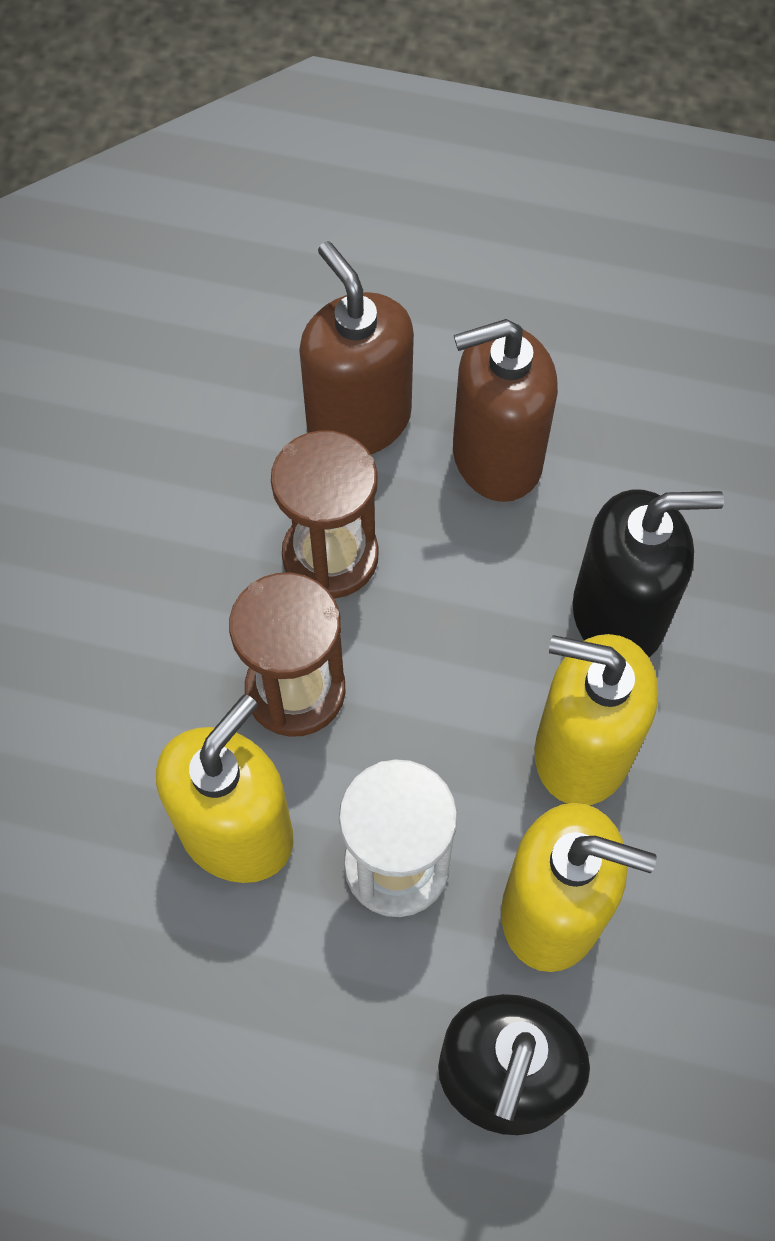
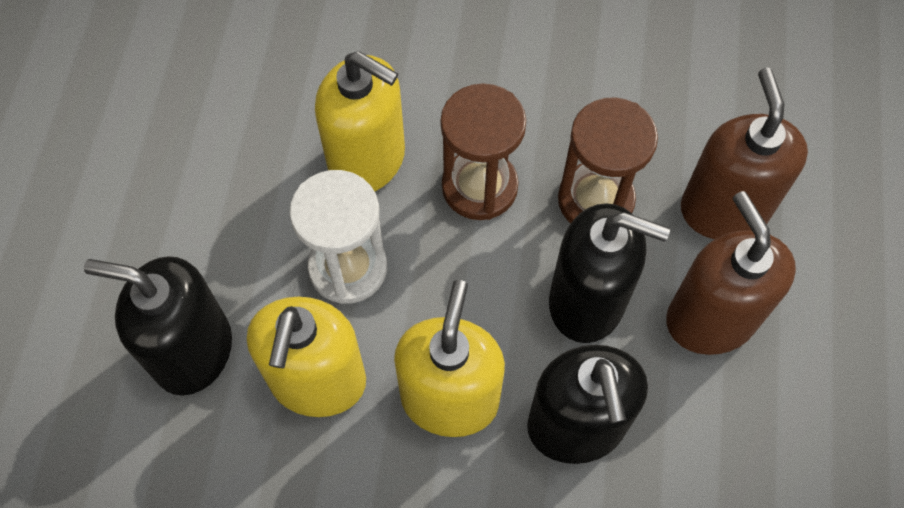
camera: 85 degrees right, 0 degrees up
brown soap dispenser [299,241,414,454] -> brown soap dispenser turned 60 degrees counterclockwise [681,68,808,239]
none -> black soap dispenser [549,203,670,343]

